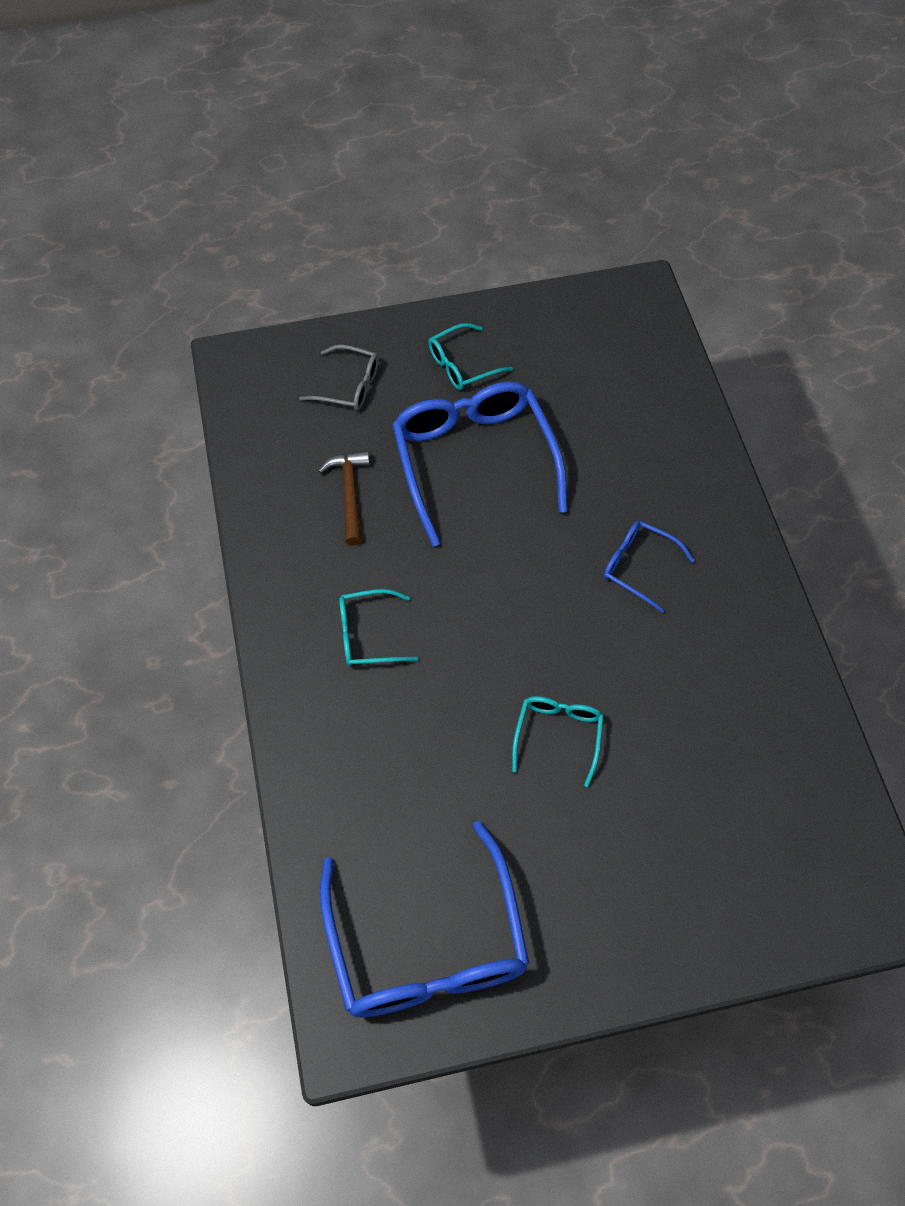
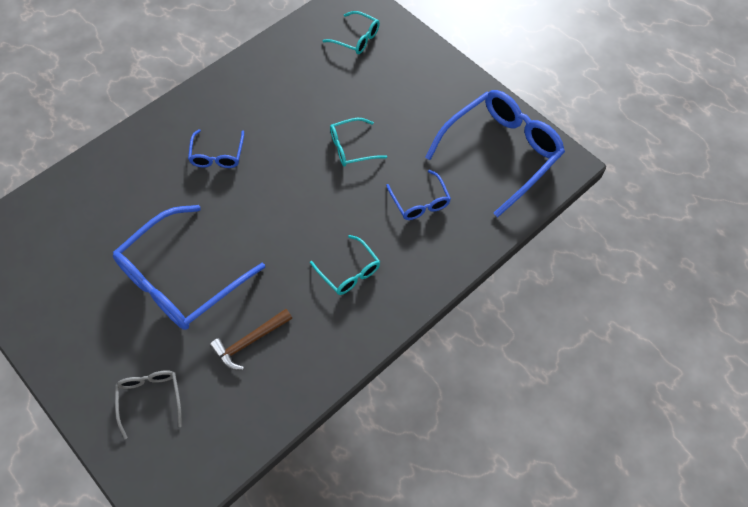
camera: 120 degrees left, 0 degrees up
turquoise glasses [429,323,513,390] -> turquoise glasses moved to [323,11,380,54]
none -> blue glasses [386,170,451,220]

